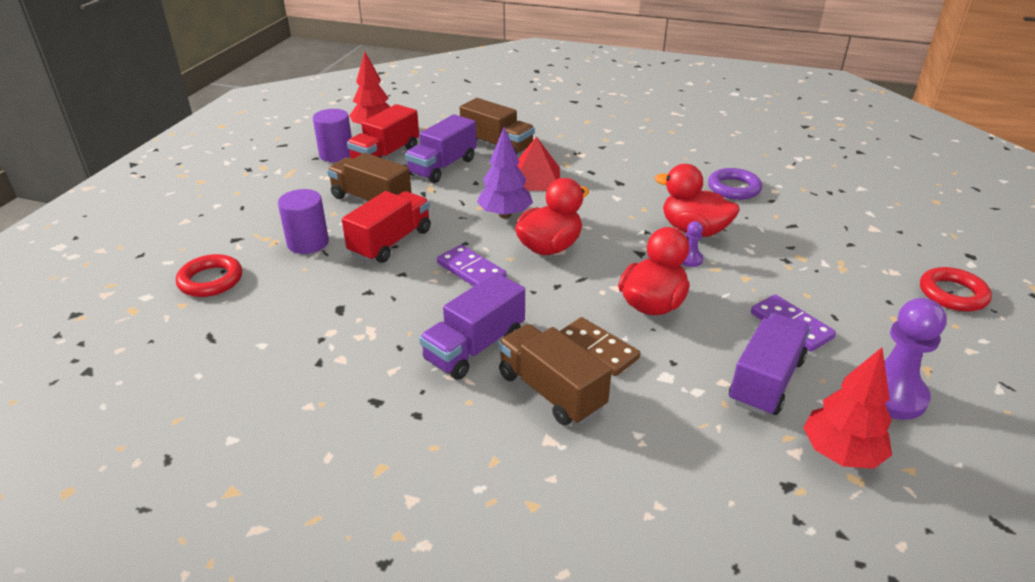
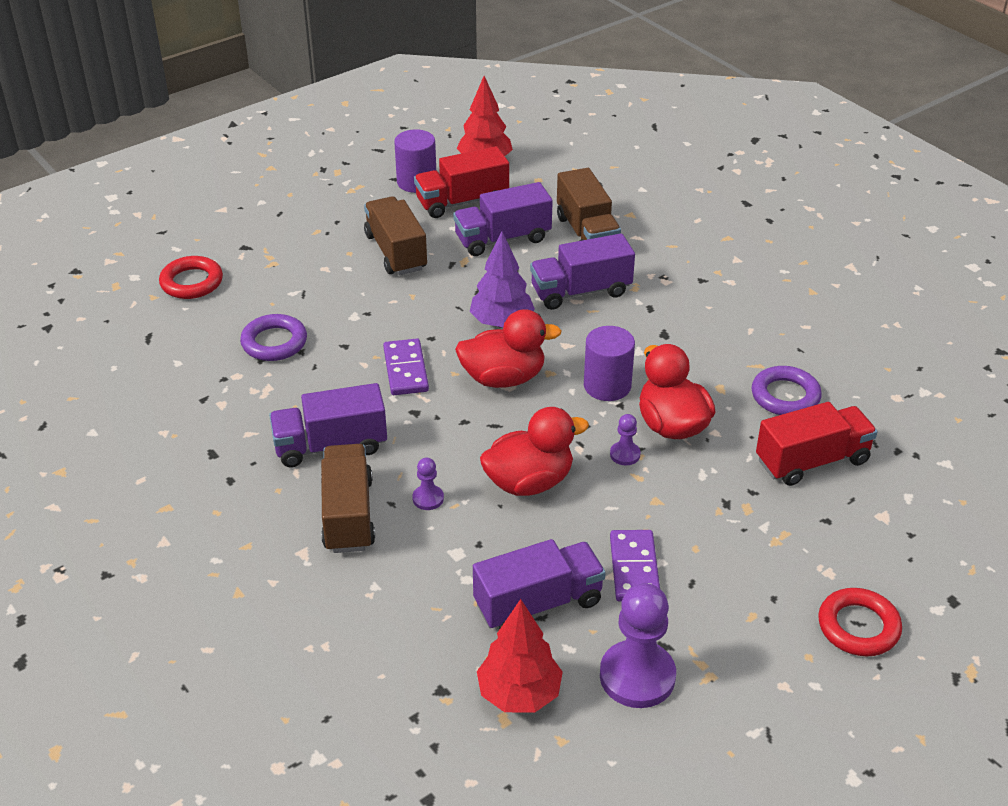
camera: 35 degrees right, 5 degrees up
purple cylinder [278,189,329,254] -> purple cylinder moved to [584,326,635,401]
red truck [342,191,431,263] -> red truck moved to [756,402,877,486]
red pyramid [517,136,560,191] -> purple truck [530,234,635,310]
brown domino [560,317,640,376] -> purple pawn [412,458,444,510]
none -> purple ring [240,314,307,361]

